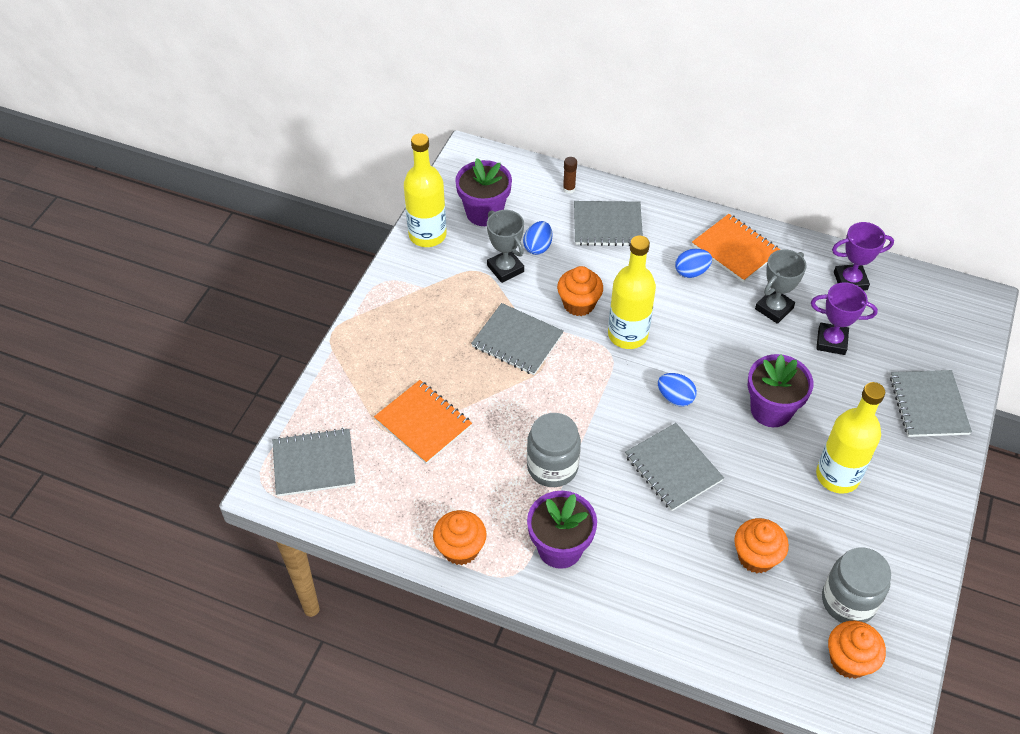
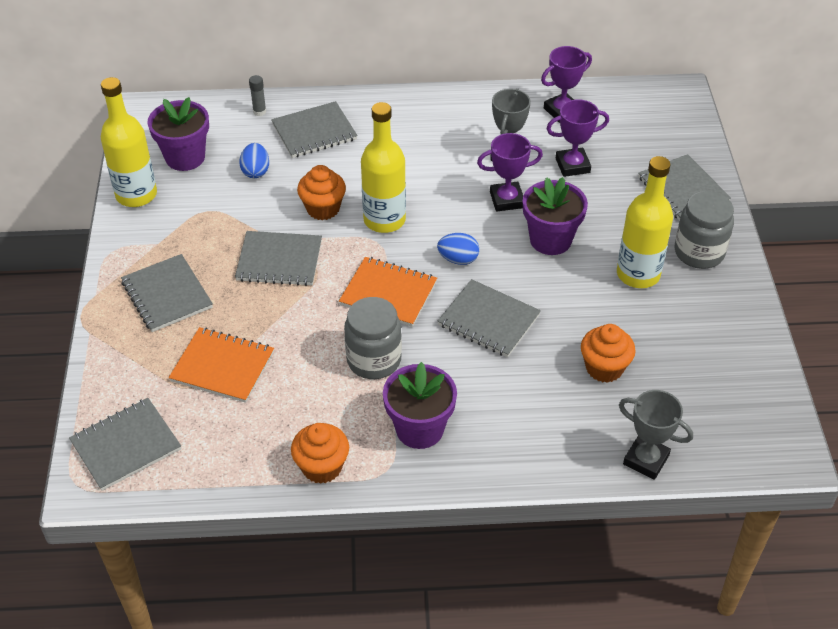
camera: 25 degrees left, 5 degrees down
grey trophy [487,210,524,283] -> grey trophy moved to [619,390,693,480]
brown glue stick [563,157,577,194] -> grey glue stick [249,75,266,116]
blue egg [675,249,712,278] -> none
orange notebook [692,214,780,282] -> orange notebook moved to [339,257,437,327]
grey jar [822,547,891,623] -> grey jar moved to [675,191,734,269]
orange cupcake [828,621,886,679] -> none
none -> grey notebook [121,254,213,332]
none -> purple trophy [477,133,543,212]

